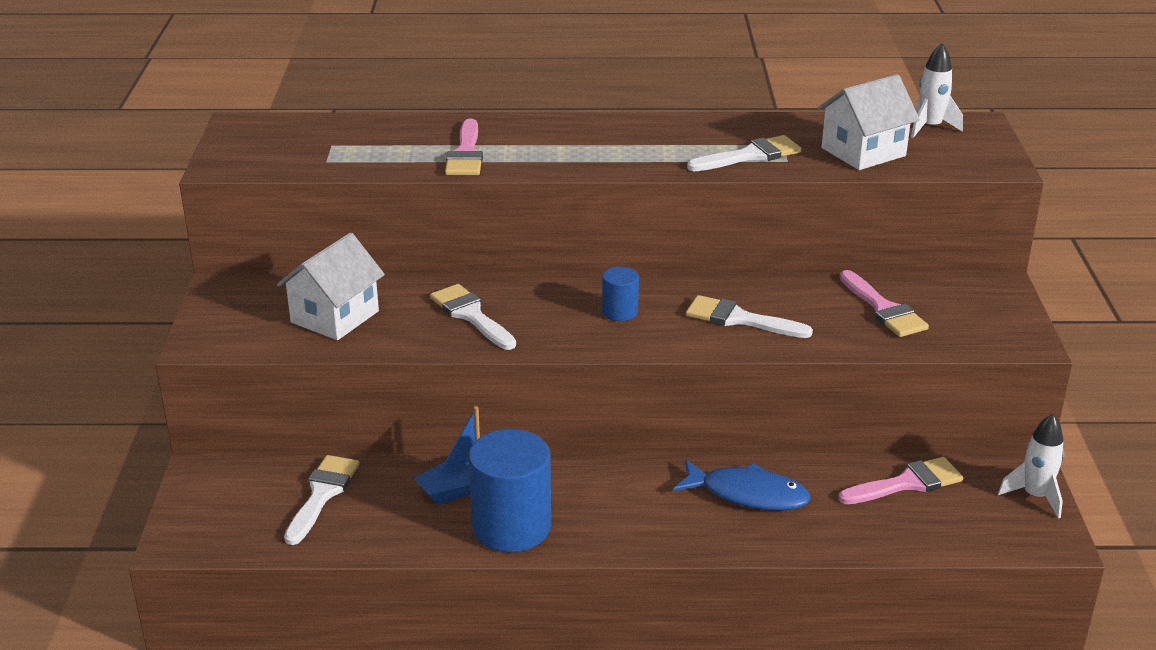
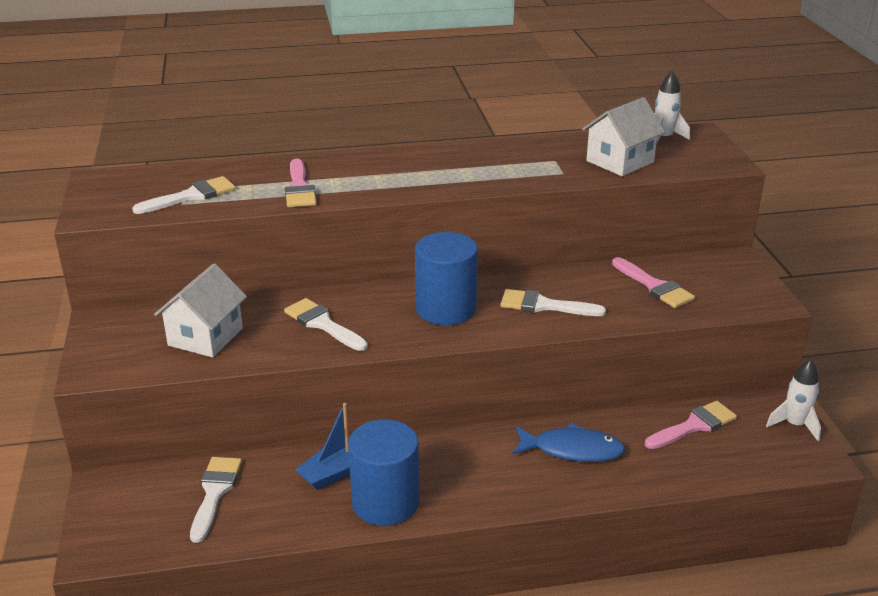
camera: 10 degrees left, 0 degrees up
blue cylinder [602,267,639,321] -> blue cylinder [415,232,478,325], size x2.03
white brush [687,135,802,171] -> white brush moved to [132,176,236,214]

